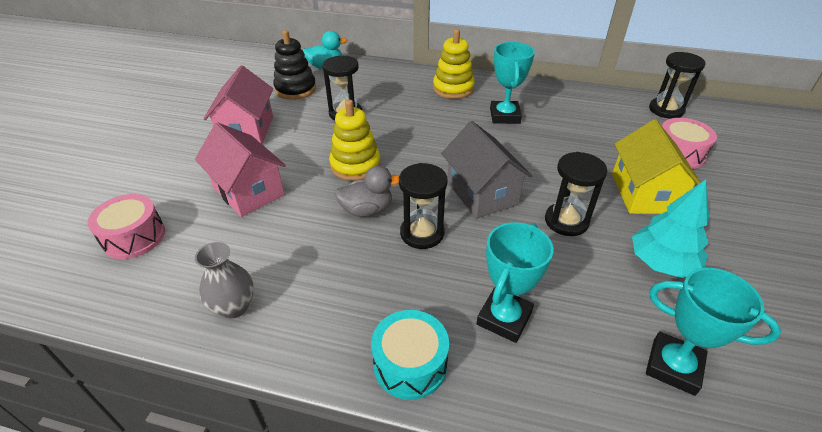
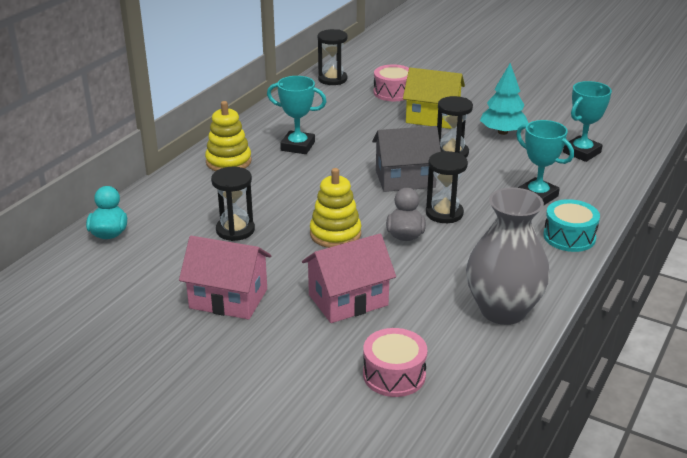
camera: 75 degrees left, 10 degrees down
grey vase [195,242,254,319] -> grey vase [466,187,550,325], size x1.90
black stacking toy [273,30,316,100] -> none

